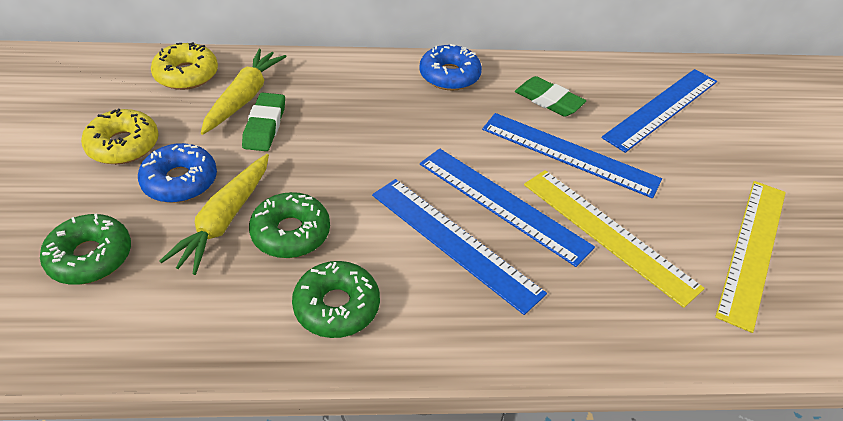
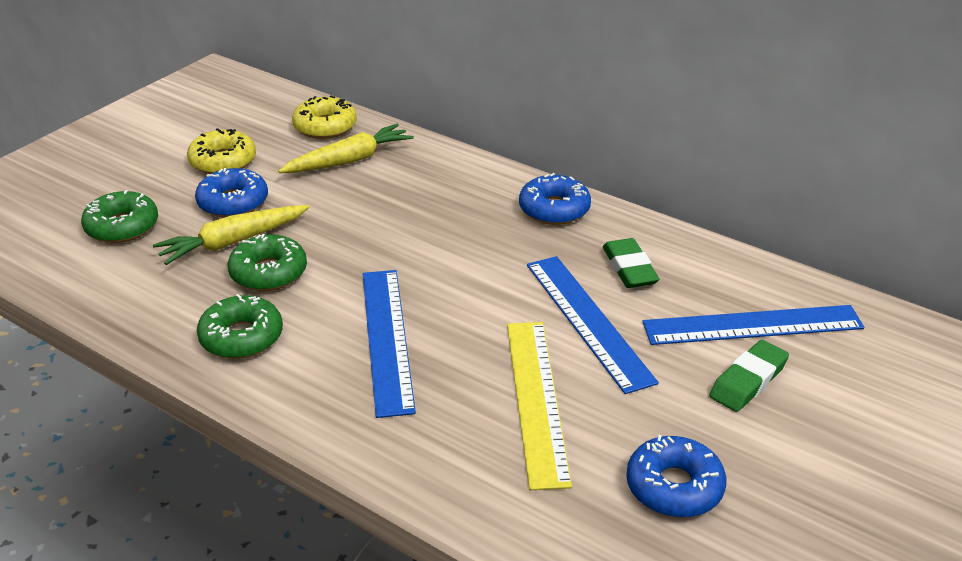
camera: 40 degrees right, 10 degrees down
green eraser [242,92,285,151] -> green eraser moved to [709,340,789,412]
blue ruler [420,149,595,267] -> none
yellow ruler [715,181,786,333] -> blue donut [626,435,727,518]

